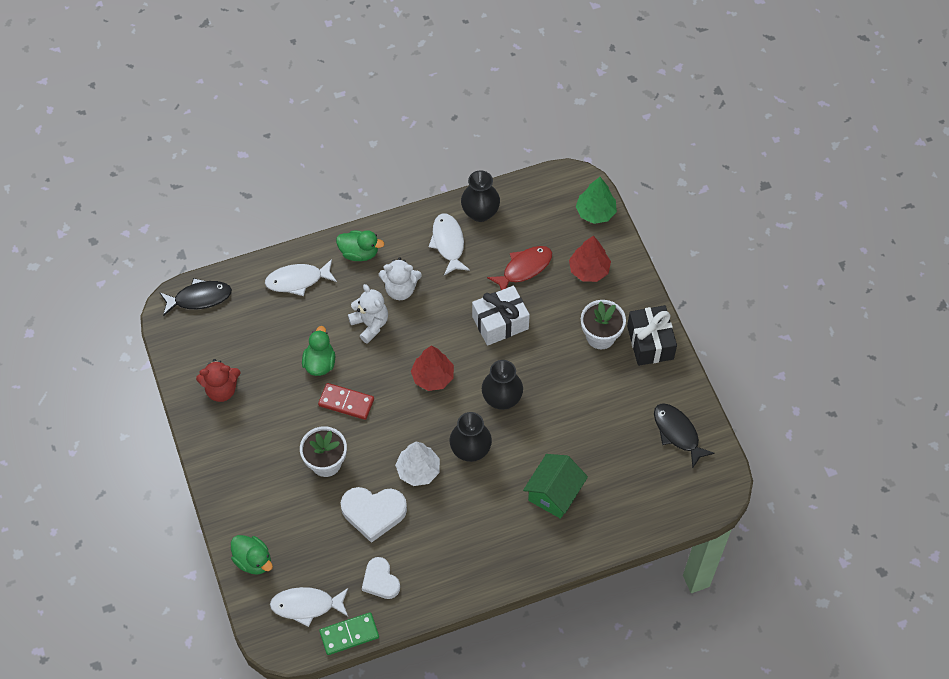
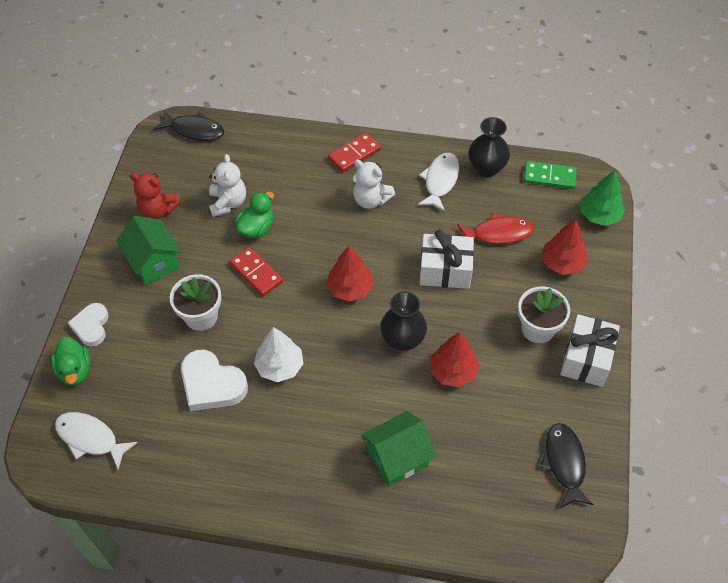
camera: 30 degrees right, 5 degrees down
white fish [265,259,337,296] -> none
green domino [319,612,379,655] -> green domino moved to [524,161,577,189]
green duck [336,230,384,261] -> red domino [328,132,381,172]
white teddy bear [348,284,388,344] -> white teddy bear moved to [209,154,246,217]
white heart [362,557,400,599] -> white heart moved to [67,303,109,347]
black vase [449,412,492,462] -> none
black gift [627,305,677,366] -> white gift [560,314,620,387]
none -> green house [116,216,182,285]
none -> red tree [430,332,480,387]

